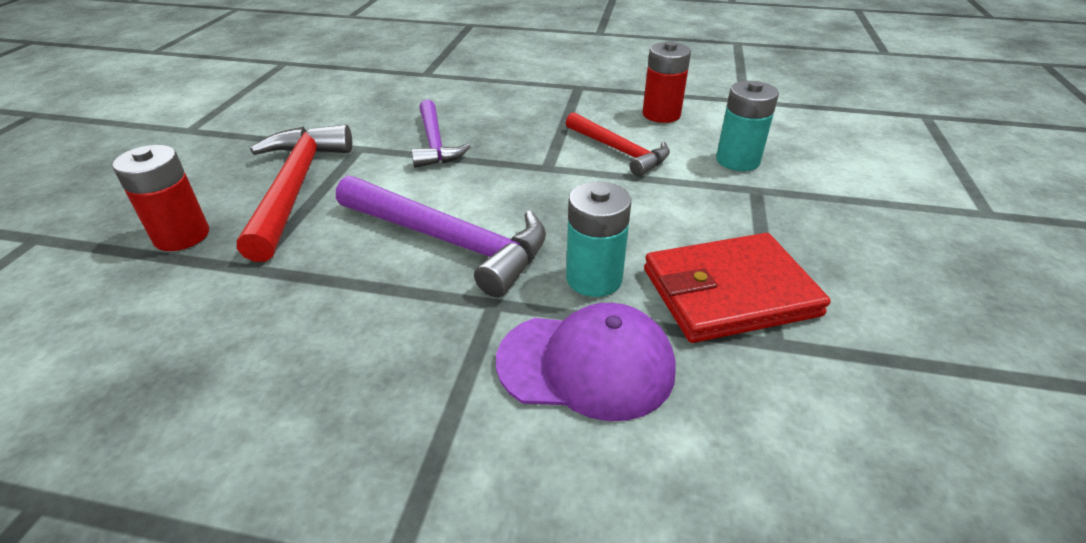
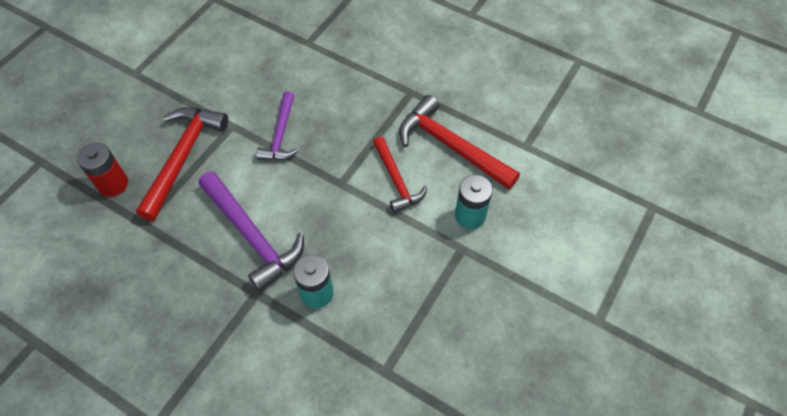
camera: 20 degrees right, 20 degrees up
purple cap [496,303,676,421] -> none
red battery [642,41,691,123] -> red hammer [399,95,520,190]
red wallet [644,233,831,343] -> none

